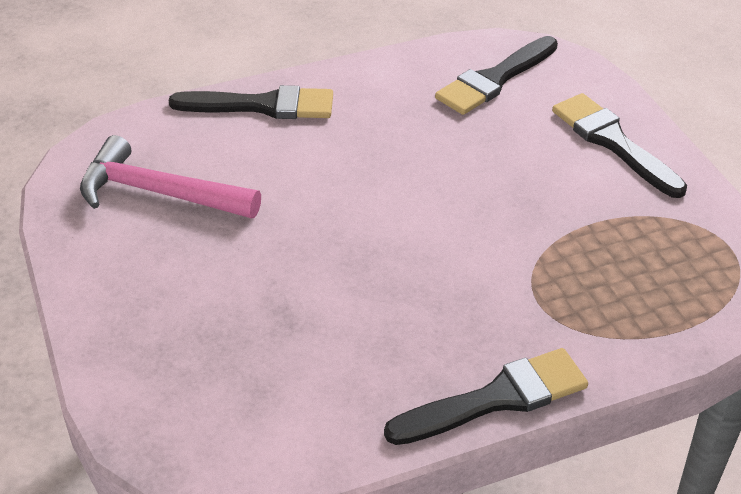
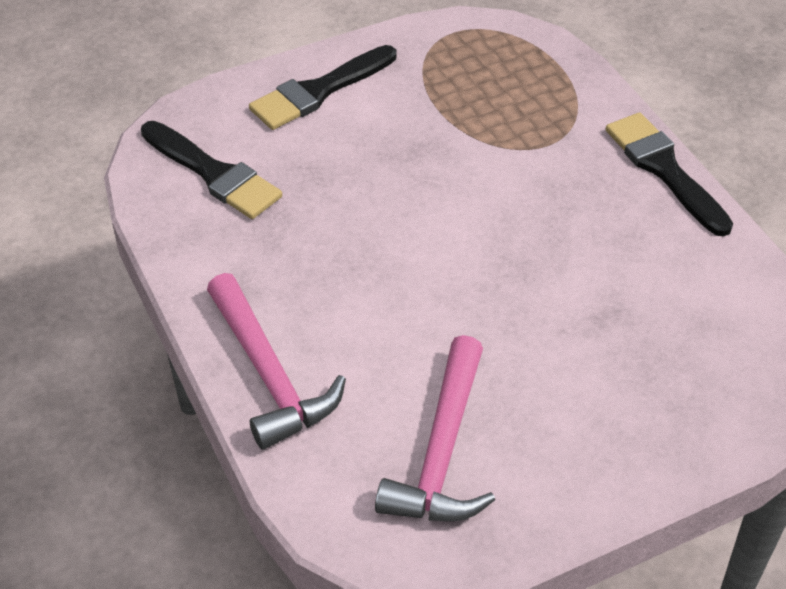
camera: 95 degrees left, 5 degrees up
black brush [168,85,333,119] -> pink hammer [207,273,346,450]

